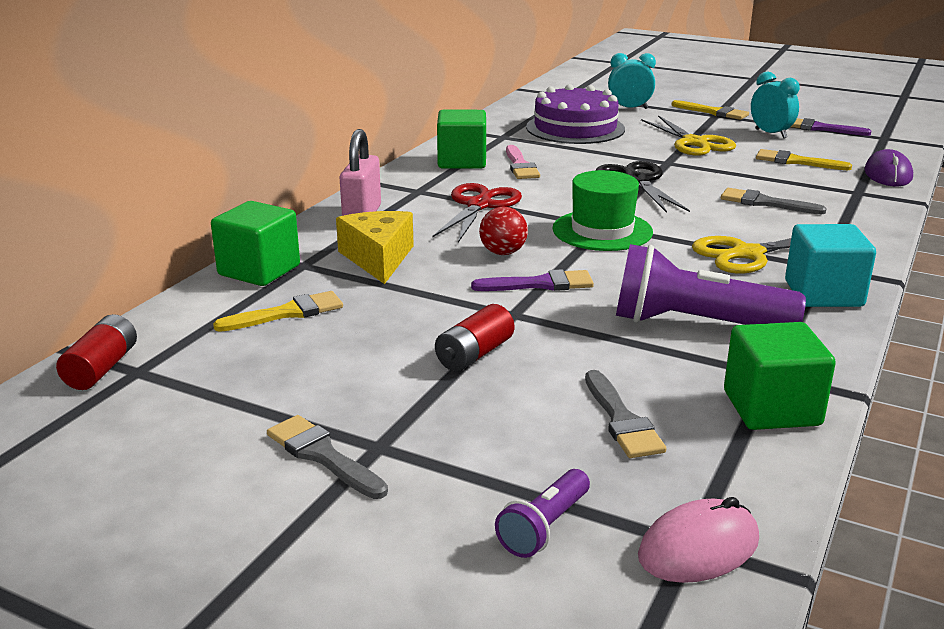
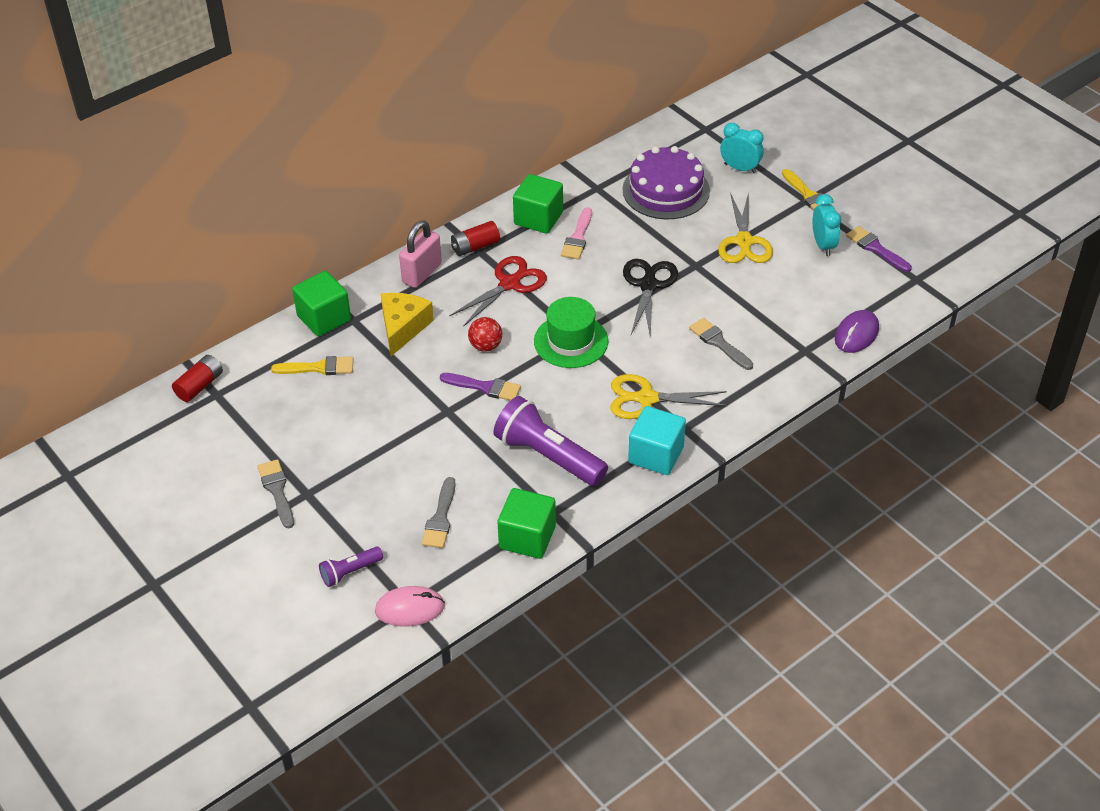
camera: 25 degrees right, 20 degrees up
red battery [435,304,514,371] -> red battery moved to [451,221,500,256]
yellow brush [756,149,852,170] -> none

